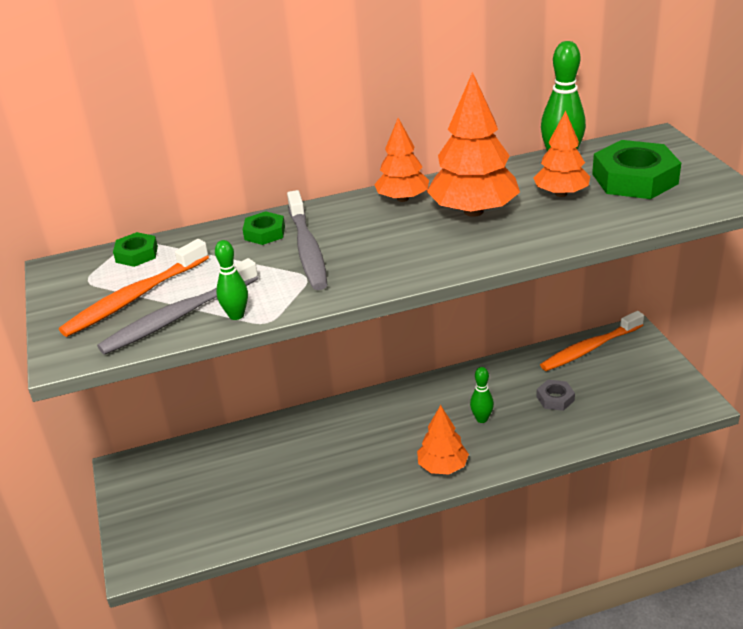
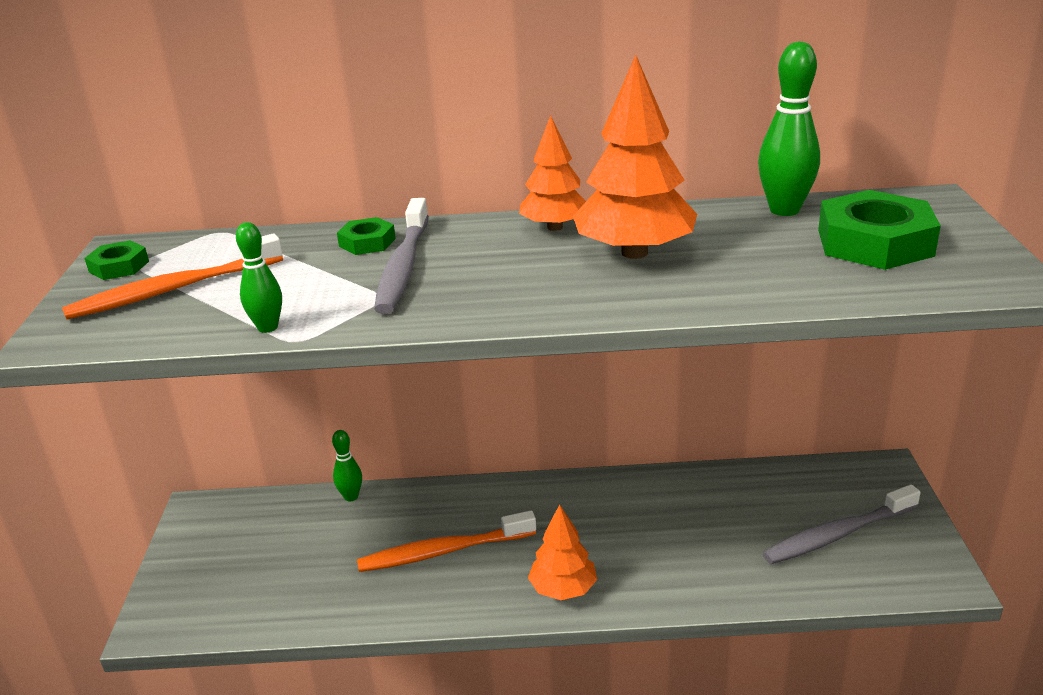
camera: 15 degrees right, 5 degrees down
grey toothbrush [97,258,258,355] -> grey toothbrush moved to [763,484,921,564]
green nut [113,232,158,267] -> green nut moved to [84,240,149,280]
green bowling pin [470,367,494,423] -> green bowling pin moved to [332,430,362,501]
orange tree [533,111,590,197] -> none
grey nut [536,380,575,411] -> none
orange toothbrush [540,311,644,371] -> orange toothbrush moved to [357,510,536,572]

